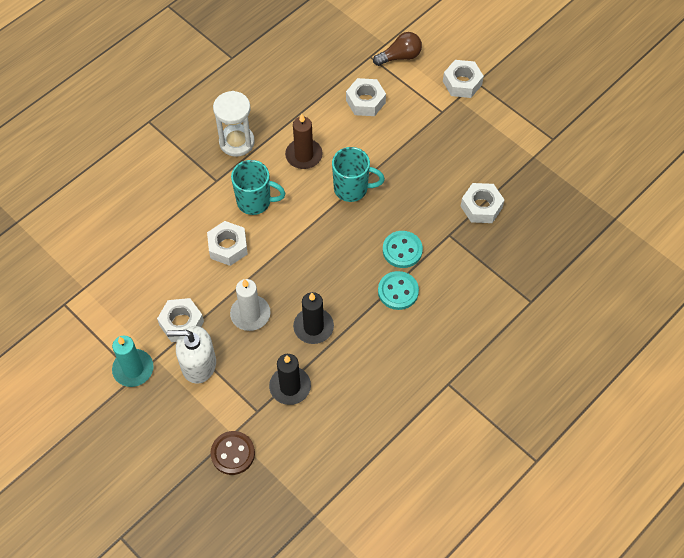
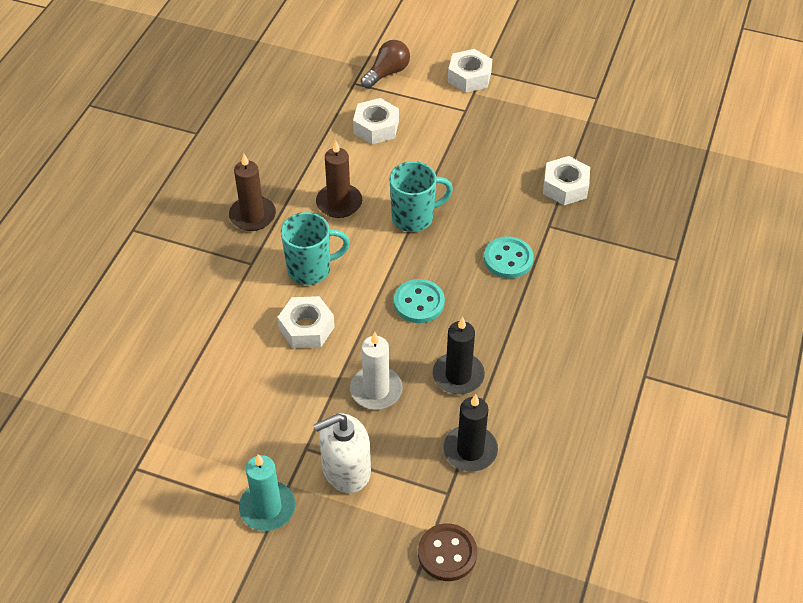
camera: 25 degrees left, 10 degrees down
white nut [157,298,204,342] -> none
white hourglass [213,91,255,157] -> brown candle [229,154,276,231]
turquoise button [378,271,419,310] -> turquoise button moved to [394,279,445,323]

